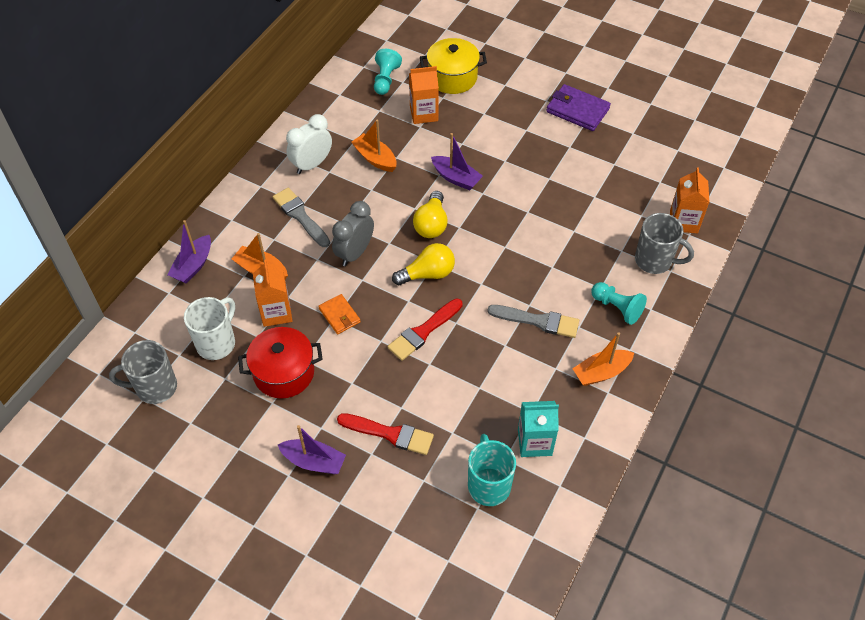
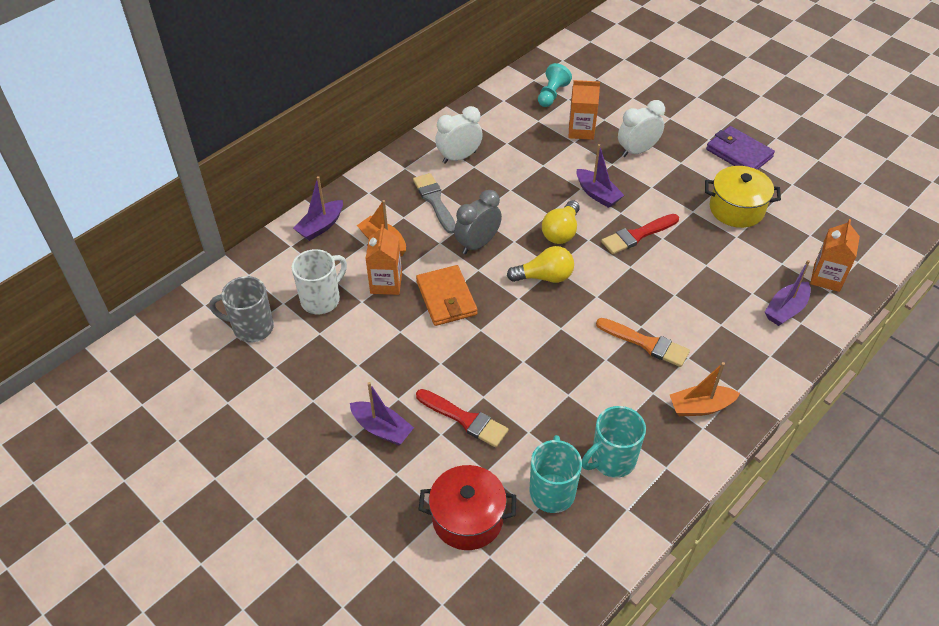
camera: 15 degrees right, 5 degrees down
red pot [238,327,323,399] -> red pot moved to [419,465,516,550]
orange wallet [318,294,361,334] -> orange wallet [416,265,478,326], size x1.64
orange boat [351,120,396,172] -> none
red brush [387,299,463,361] -> red brush moved to [601,214,679,254]
yellow pot [420,38,487,94] -> yellow pot moved to [705,166,781,228]
grey brush [487,305,579,338] -> orange brush [596,318,690,367]
turquoise carton [518,401,559,457] -> turquoise mug [582,406,646,478]
turquoise pawn [591,282,647,325] -> none
grey mug [635,213,694,274] -> purple boat [765,260,811,326]
none -> white clock [618,100,665,157]

